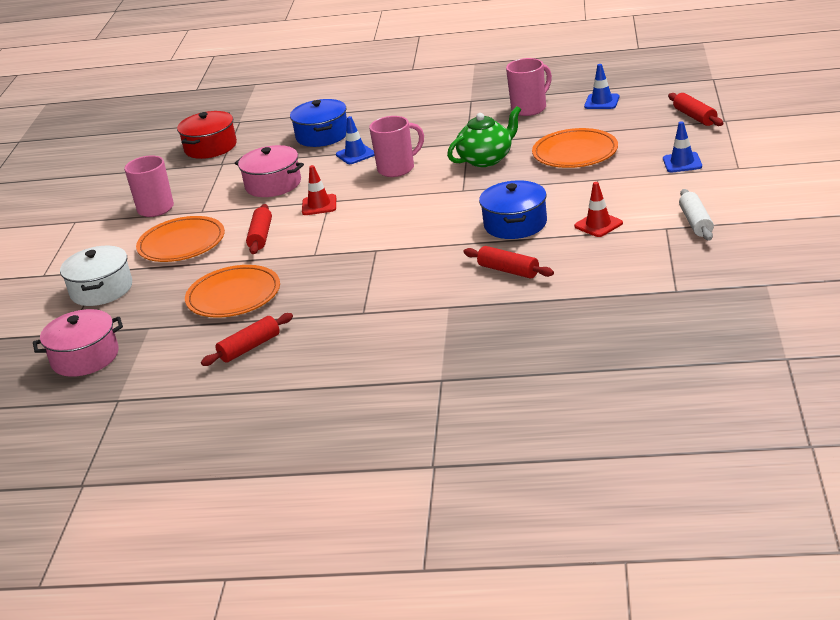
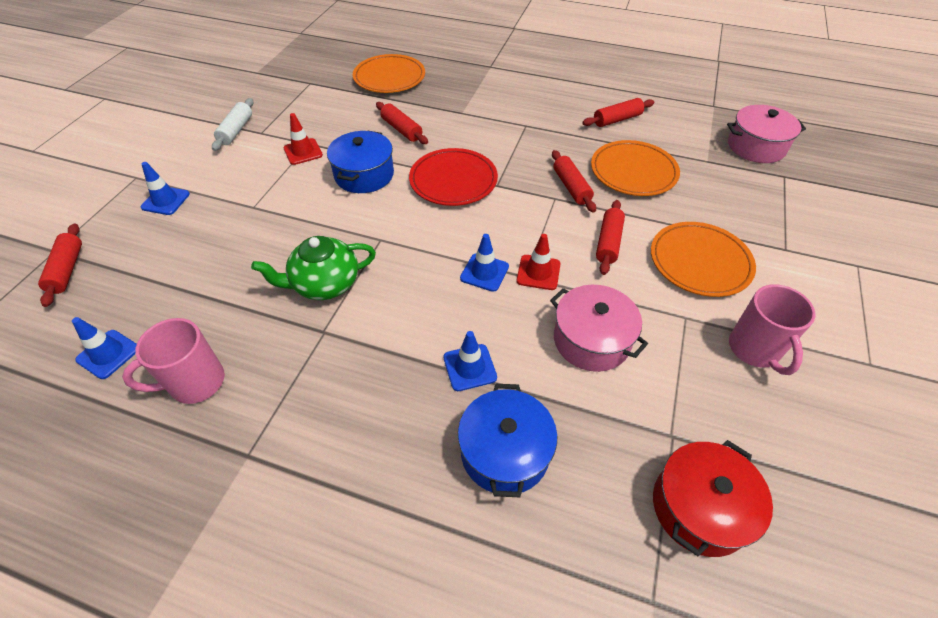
camera: 170 degrees left, 20 degrees up
white pot [60,246,132,306] -> none
pink mug [369,116,424,177] -> none
orange plate [532,128,618,168] -> orange plate moved to [353,54,425,93]
none -> red plate [409,148,498,206]
none -> blue traffic cone [460,234,509,292]
none -> red rolling pin [552,150,596,213]

